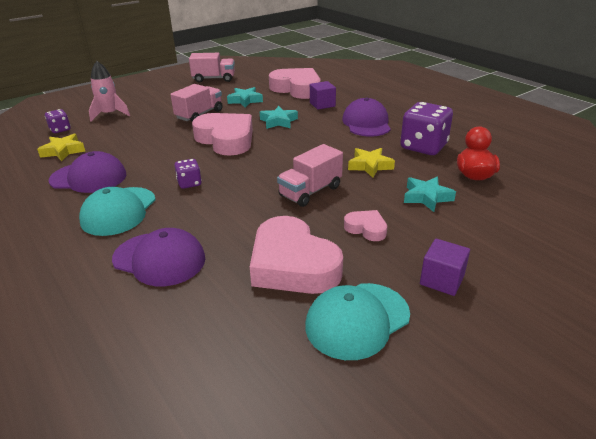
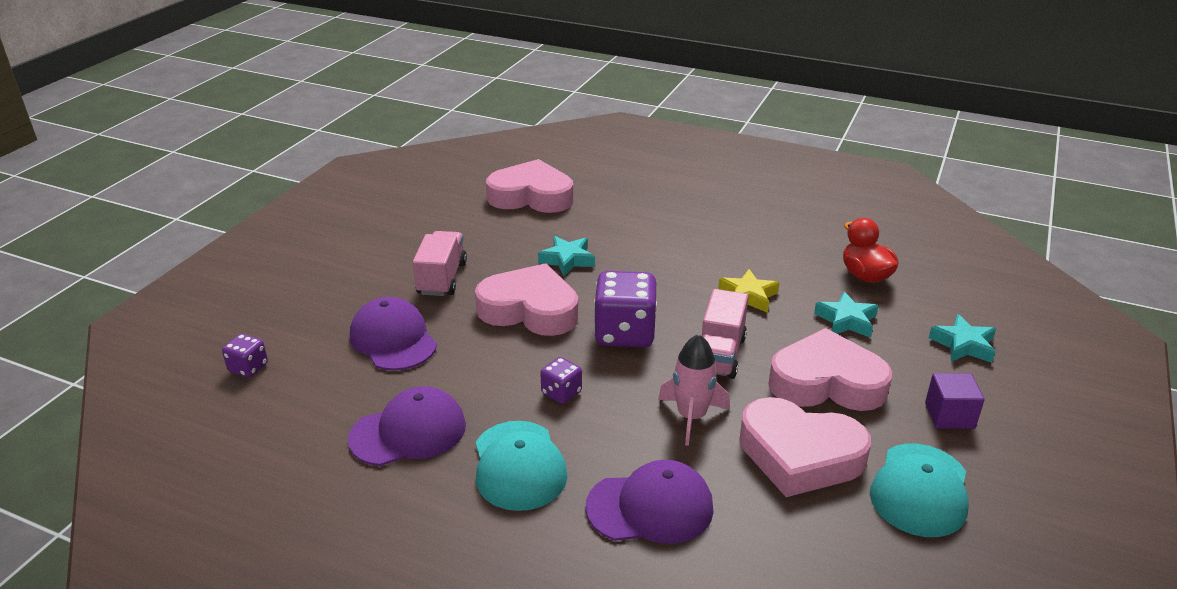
camera: 30 degrees left, 0 degrees up
yellow star [37,134,85,161] -> none
pink rocket [89,61,130,121] -> pink rocket moved to [658,334,730,446]
pink truck [189,53,235,83] -> none
turquoise star [227,87,263,108] -> turquoise star moved to [929,314,996,363]
purple cube [310,81,336,110] -> none
purple cap [342,98,391,137] -> purple cap moved to [350,297,437,370]
pink heart [344,210,387,241] -> pink heart [768,328,892,411], size x2.10
purple dice [400,102,453,155] -> purple dice moved to [594,271,657,347]

